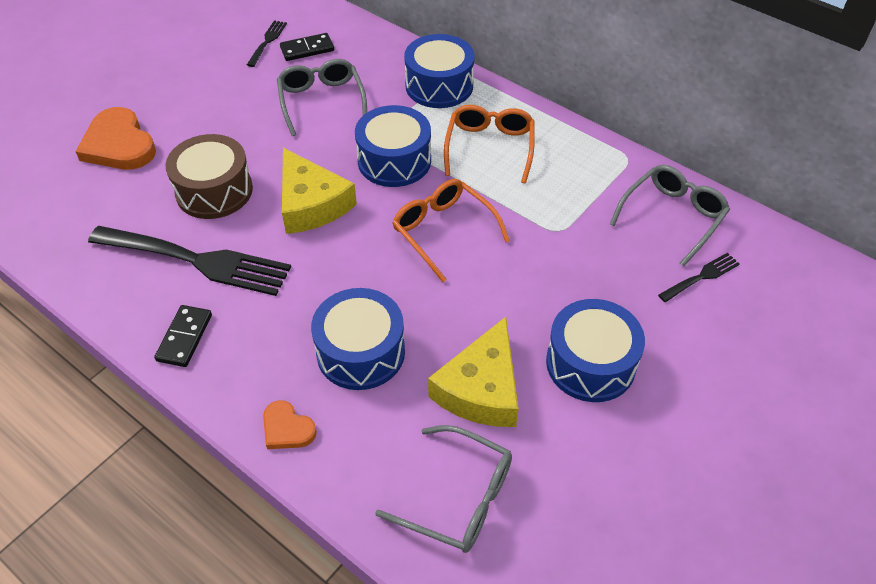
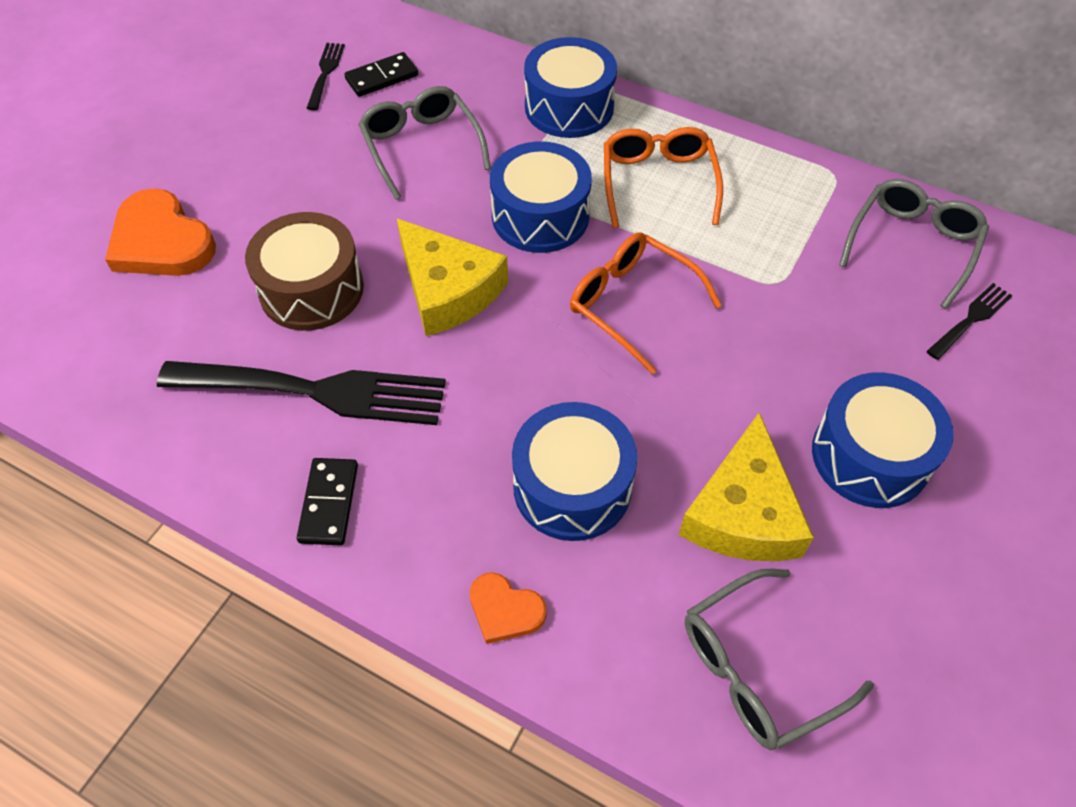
camera: 10 degrees left, 5 degrees up
grey glasses [375,425,512,553] -> grey glasses turned 135 degrees clockwise [685,569,874,750]

